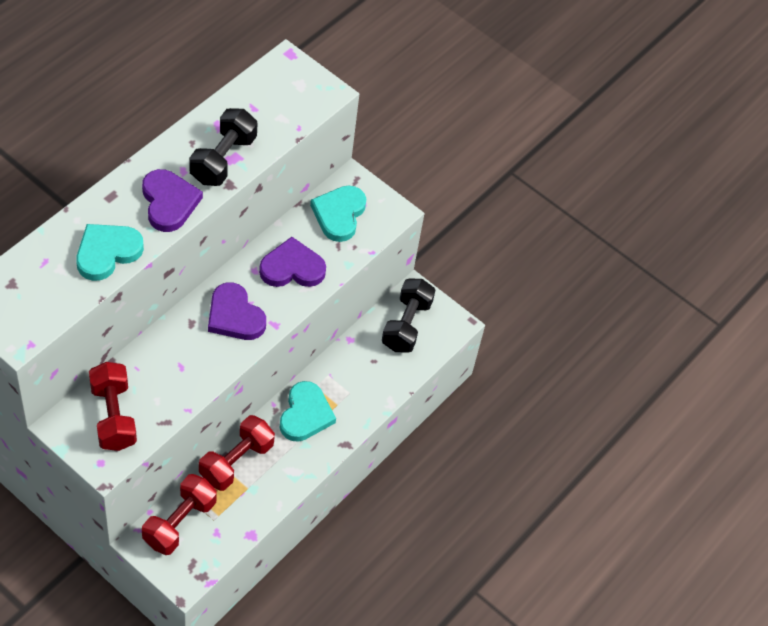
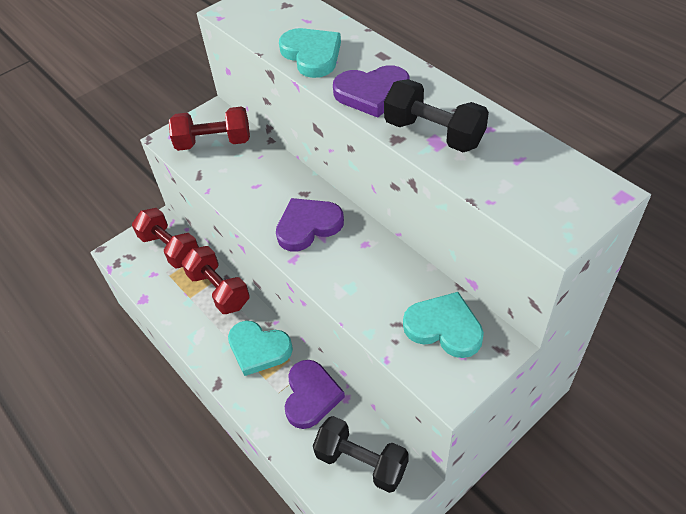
camera: 110 degrees right, 5 degrees down
purple heart [259,237,326,287] -> purple heart moved to [285,360,345,429]

